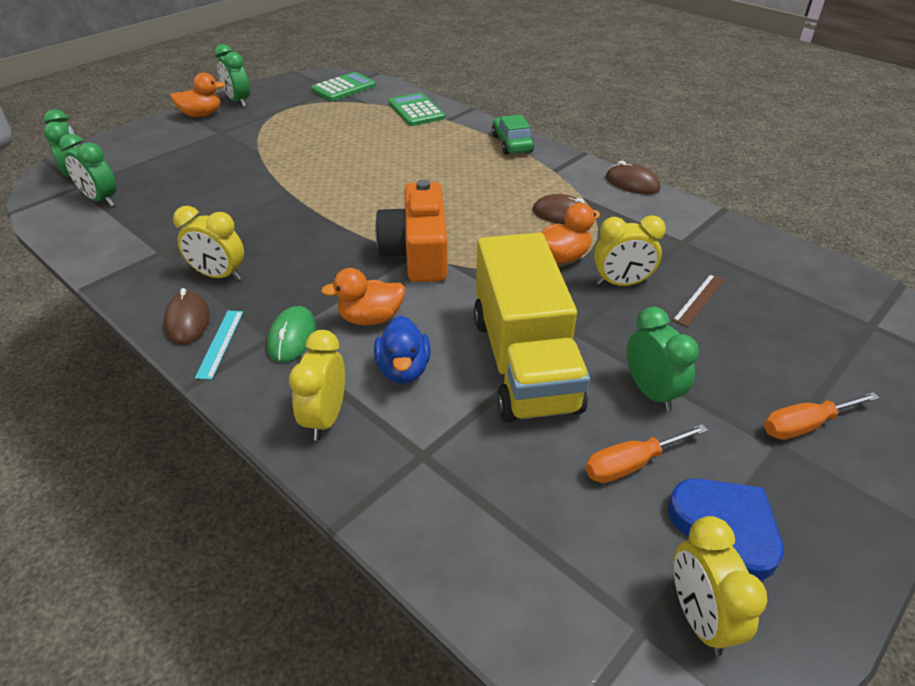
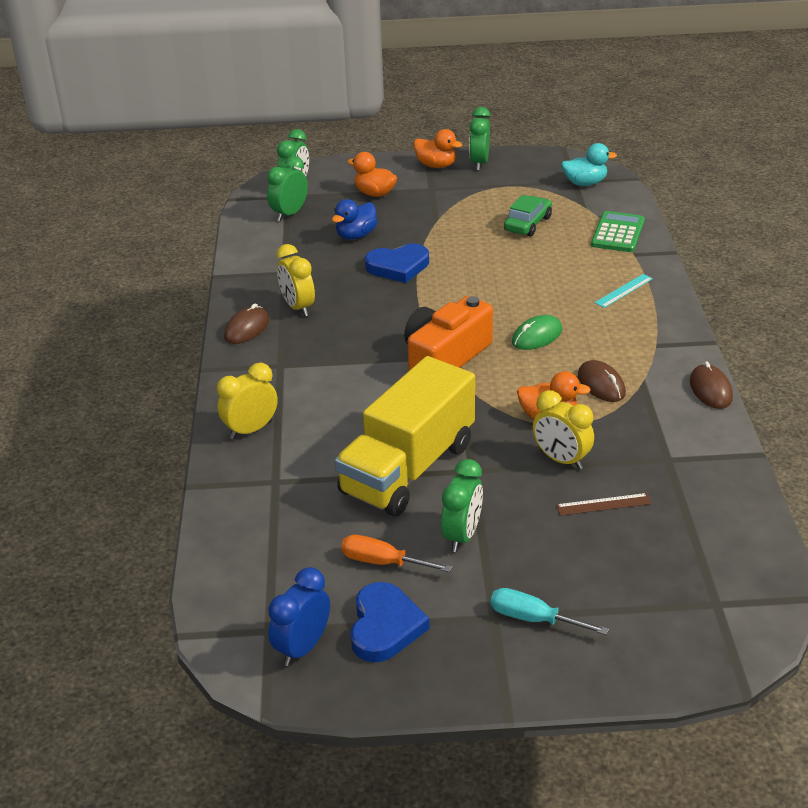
camera: 45 degrees right, 5 degrees down
green clock [59,134,117,206] -> green clock turned 45 degrees clockwise [267,156,308,221]
turquoise ruler [195,311,243,380] -> turquoise ruler moved to [594,274,653,308]
green mouse [267,306,316,362] -> green mouse moved to [512,315,562,350]
green calculator [311,72,376,101] -> turquoise duck [561,143,617,186]
orange duck [321,268,405,325] -> orange duck moved to [348,152,397,197]
blue duck [374,315,430,384] -> blue duck moved to [332,199,378,240]
green car [492,114,534,155] -> green car moved to [504,195,552,237]
yellow clock [674,516,767,656] -> blue clock [268,567,330,666]
orange screwdriver [764,392,879,440] -> turquoise screwdriver [491,588,609,635]
none -> blue heart [365,244,429,283]

